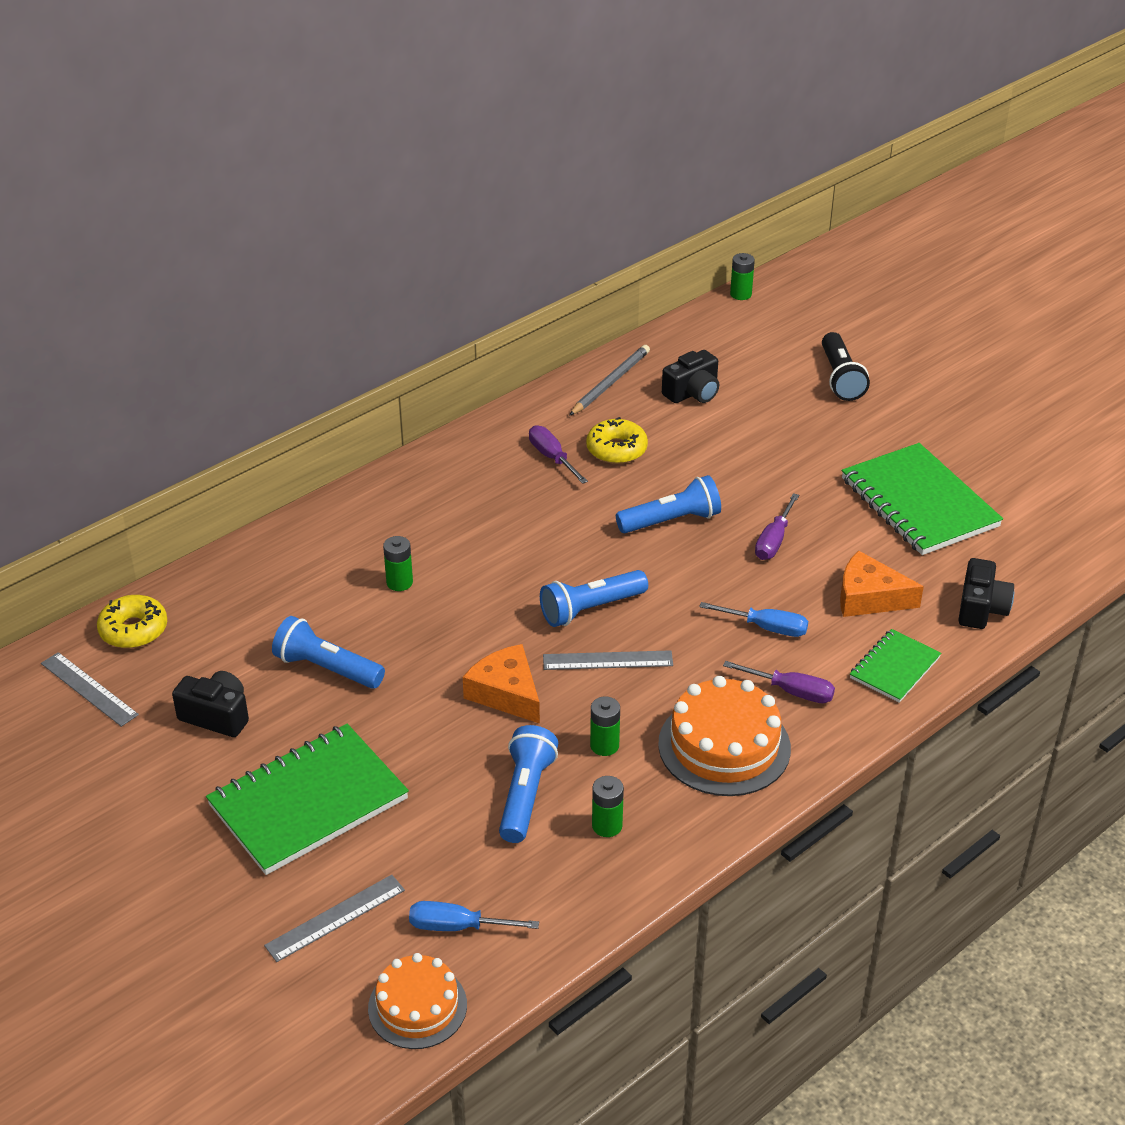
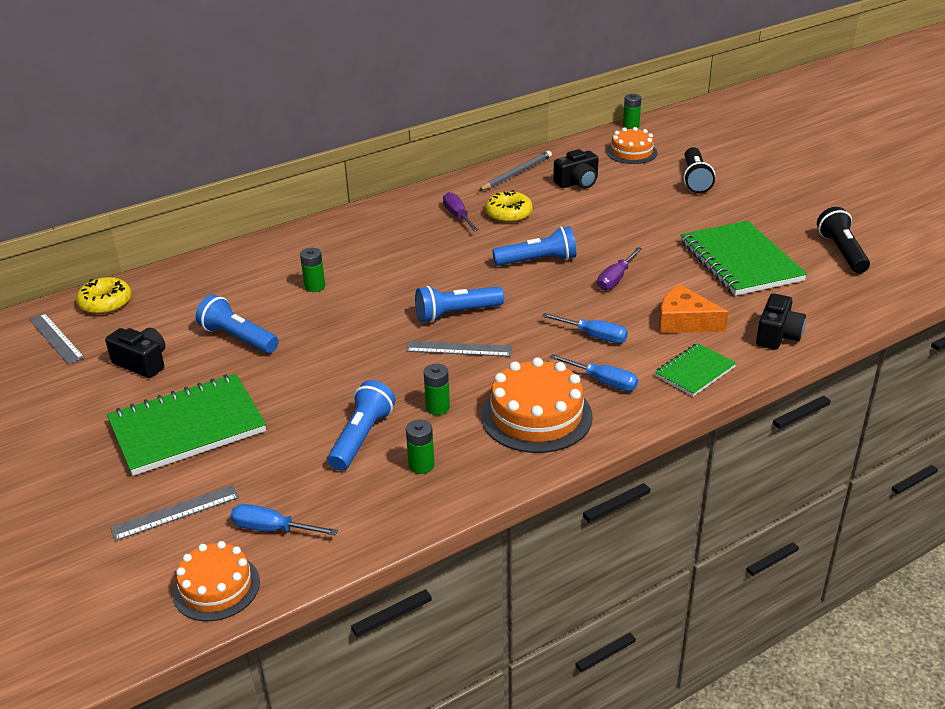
camera: 10 degrees right, 5 degrees down
orange cheese [463,644,540,724] -> none
purple screwdriver [723,661,835,703] -> blue screwdriver [550,354,638,391]
none -> orange cake [606,127,658,164]
none -> black flashlight [817,207,870,273]

